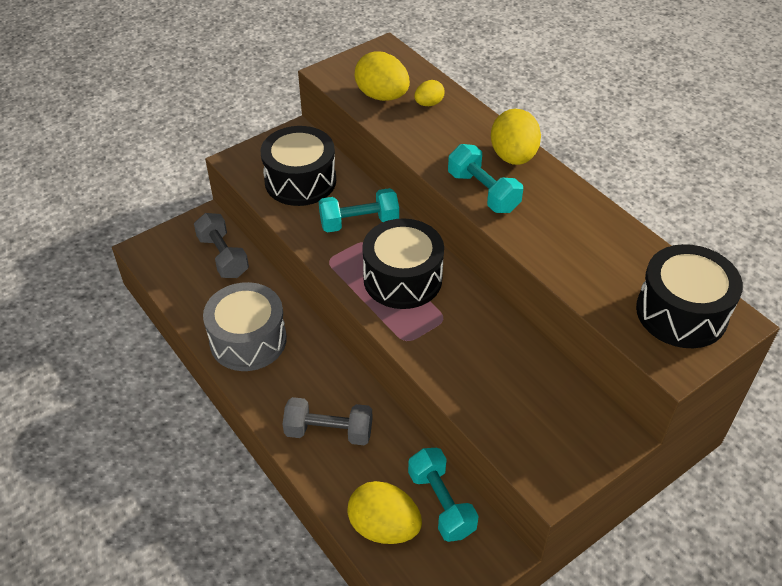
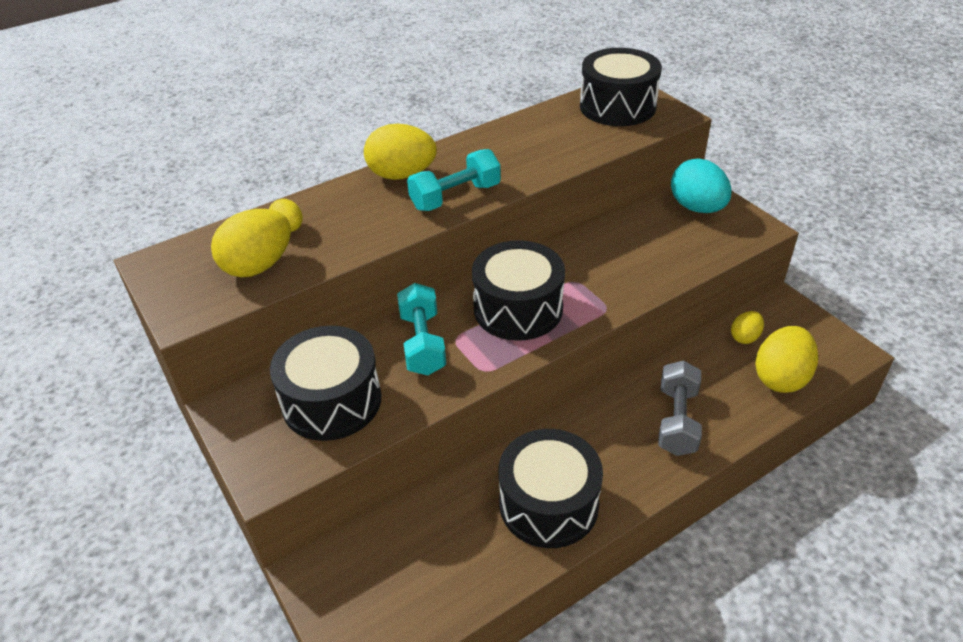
camera: 85 degrees left, 5 degrees down
grey dumbbell [194,213,249,278] -> none
grey drum [203,282,287,371] -> black drum [498,429,603,548]
turquoise dumbbell [408,448,479,542] -> yellow egg [731,311,764,344]
none -> turquoise egg [671,158,732,213]

